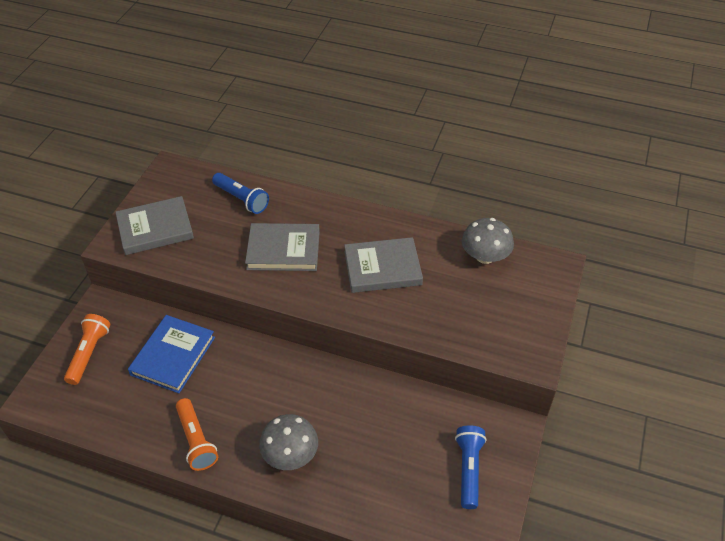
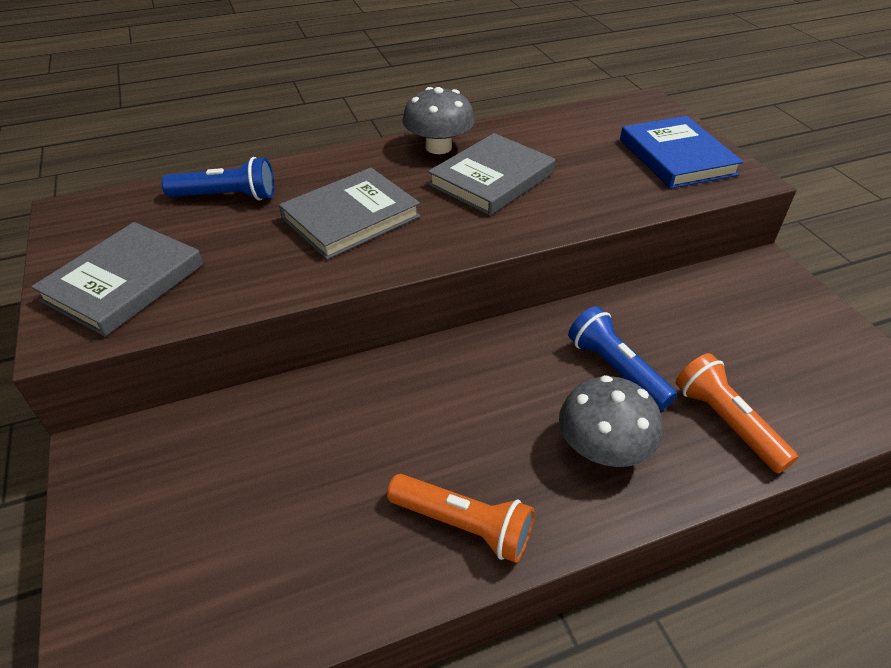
camera: 40 degrees left, 5 degrees down
orange flashlight [64,314,110,385] -> orange flashlight moved to [676,353,798,473]
blue book [128,315,215,393] -> blue book moved to [620,116,743,189]
blue flashlight [455,425,487,509] -> blue flashlight moved to [568,306,677,410]
grey mushroom [462,218,514,264] -> grey mushroom moved to [402,87,475,154]

